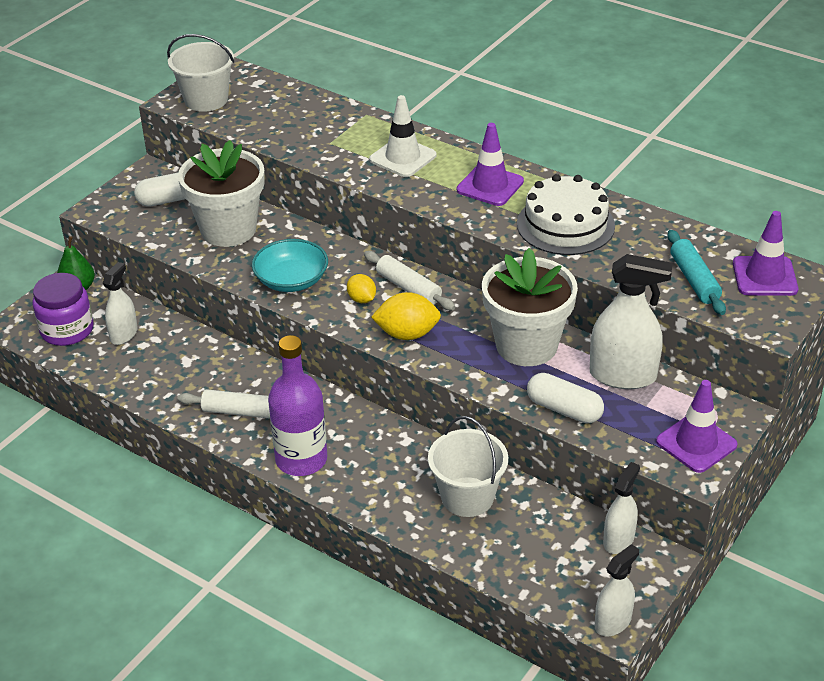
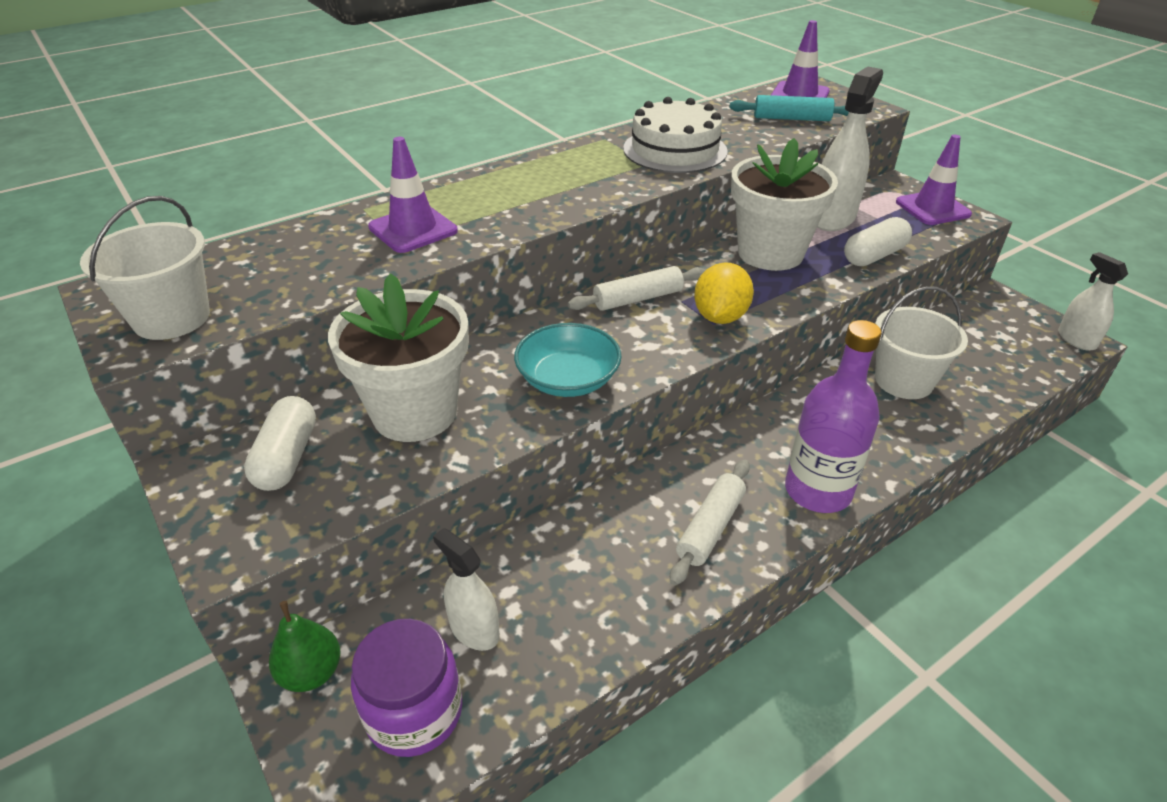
camera: 70 degrees left, 0 degrees up
yellow lemon [347,274,376,303] -> none
white traffic cone [369,95,437,177] -> none
purple traffic cone [457,123,524,206] -> purple traffic cone moved to [368,137,458,253]
white spray bottle [603,462,640,554] -> none

